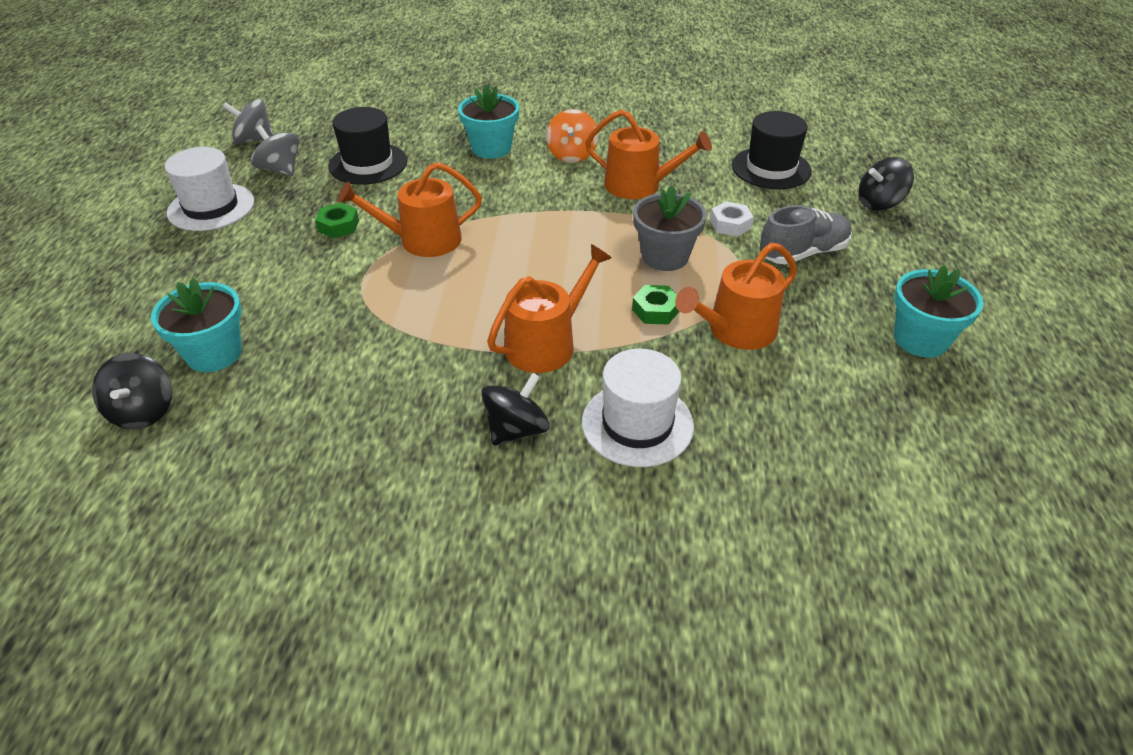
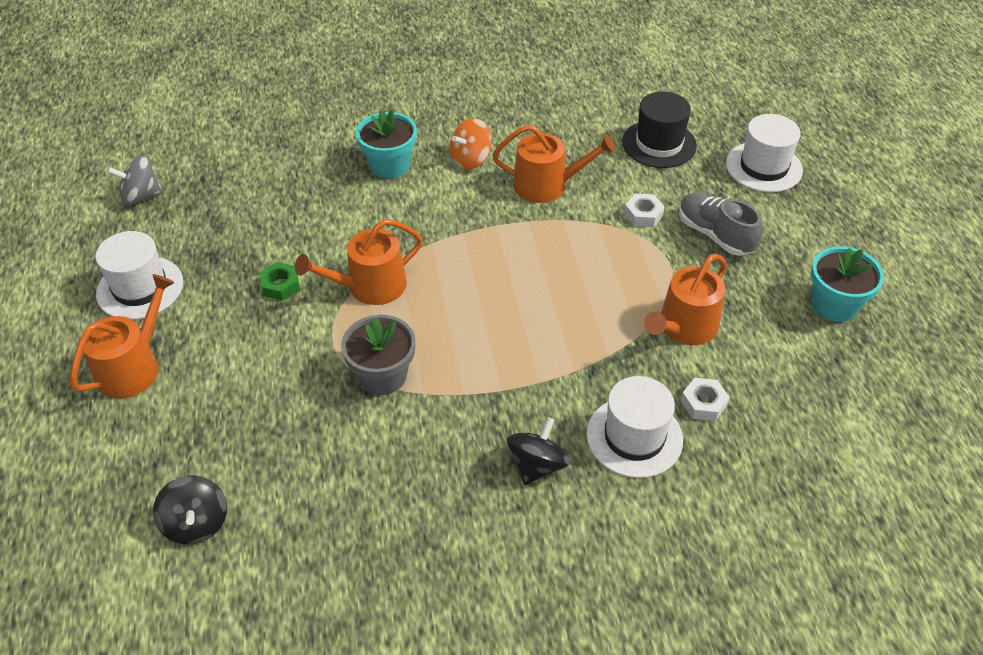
camera: 15 degrees left, 5 degrees up
turquoise flower pot [151,278,242,372] -> none
grey spinning top [251,125,299,176] -> none
black hat [328,107,407,185] -> none
orange watering can [487,244,612,373] -> orange watering can moved to [70,274,175,398]
orange spinning top [546,109,599,163] -> orange spinning top turned 60 degrees clockwise [449,118,492,170]
green nut [632,285,679,324] -> none
grey flower pot [633,185,707,271] -> grey flower pot moved to [341,315,416,395]
grey shoe [760,205,852,264] -> grey shoe turned 90 degrees counterclockwise [679,192,763,256]
black spinning top [858,157,914,211] -> white hat [726,114,803,192]
none -> white nut [681,378,729,421]

